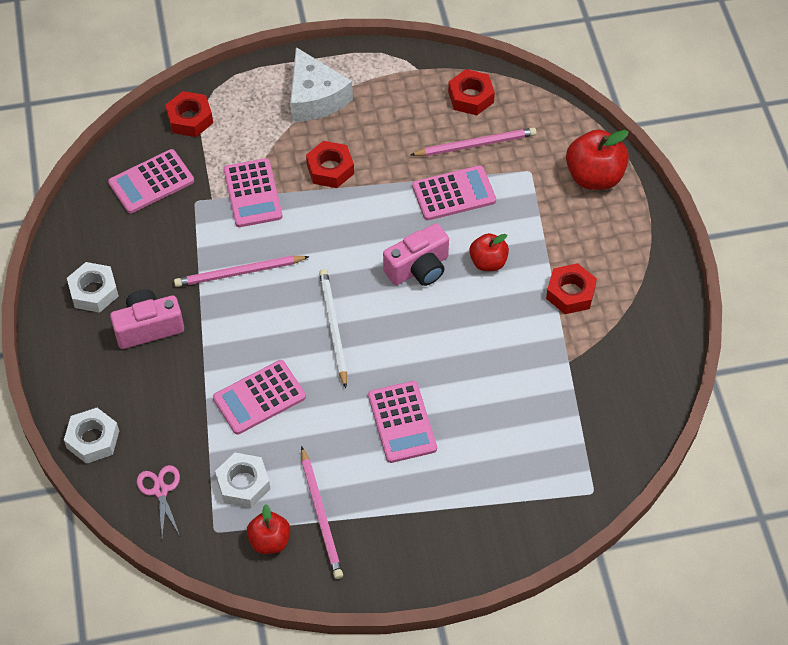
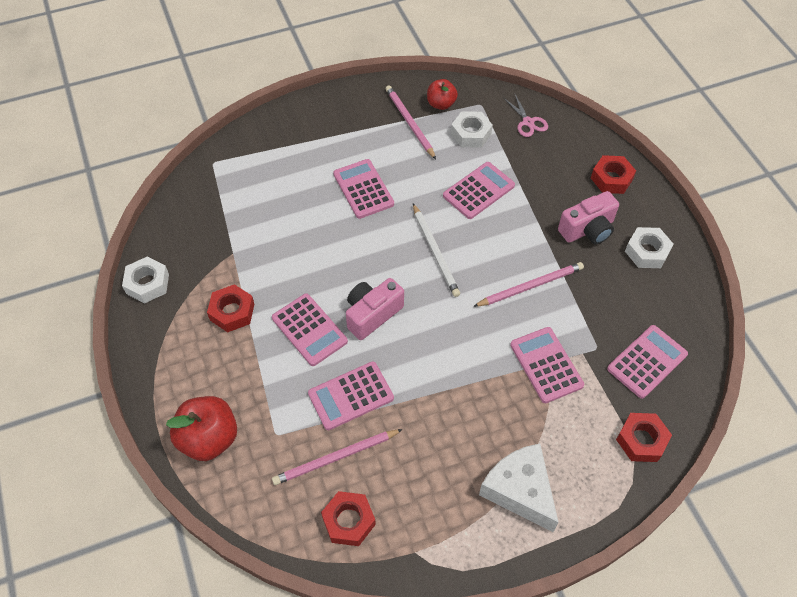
camera: 170 degrees right, 0 degrees up
white nut [64,408,119,464] -> white nut moved to [122,257,169,303]
red nut [306,141,354,188] -> red nut moved to [591,155,636,194]
red apple [469,233,509,271] -> pink calculator [272,293,348,366]

